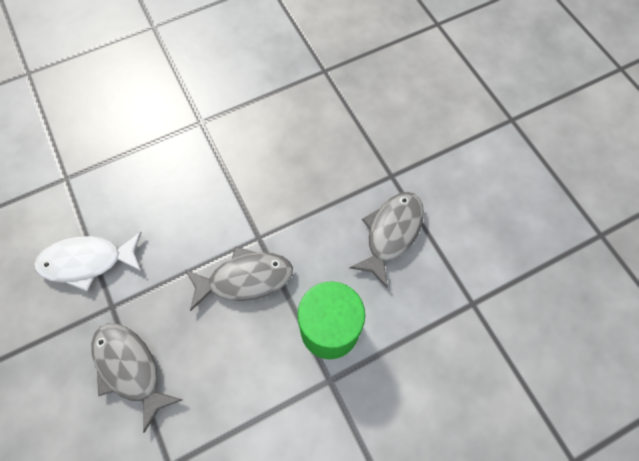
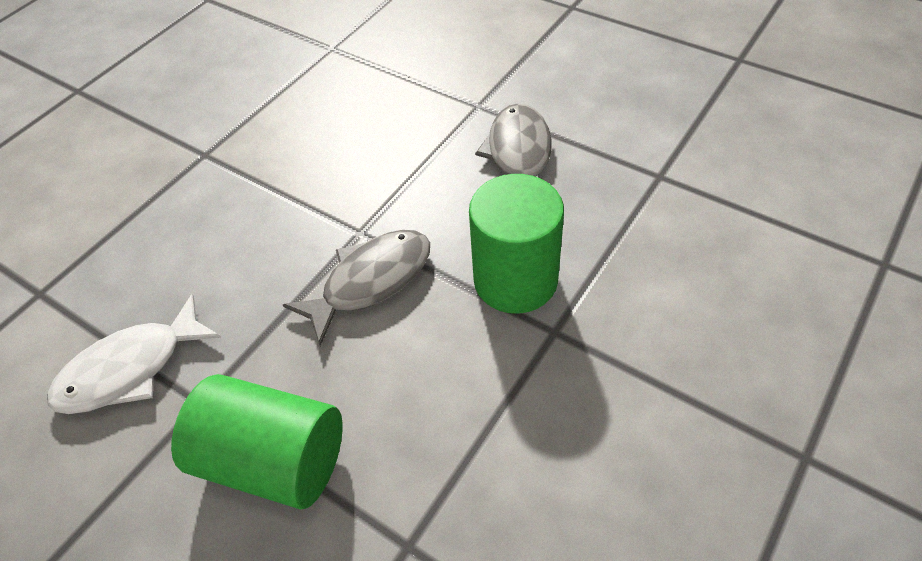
camera: 25 degrees left, 15 degrees down
grey fish [91,323,182,433] -> green cylinder [171,374,342,509]

